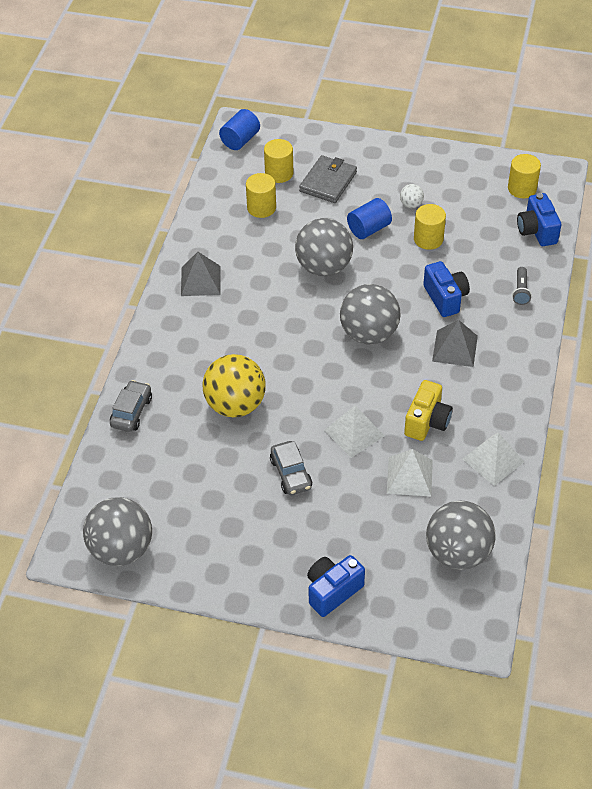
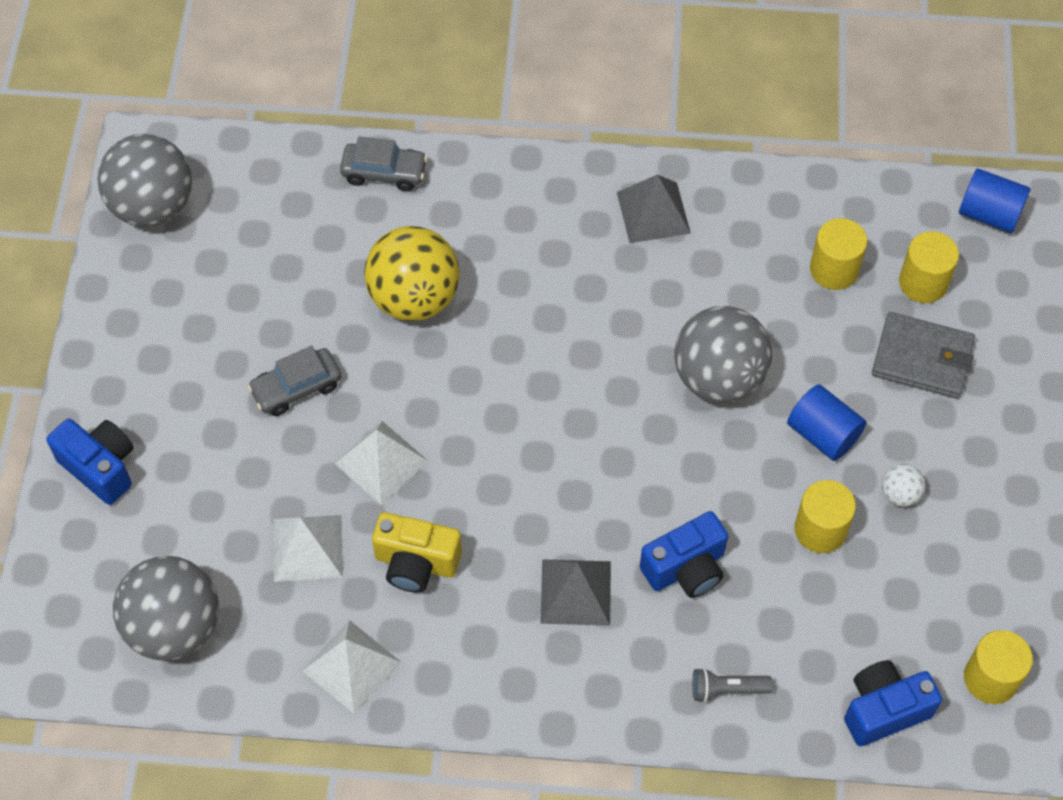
camera: 80 degrees right, 10 degrees up
grey ball [340,284,401,345] -> none

